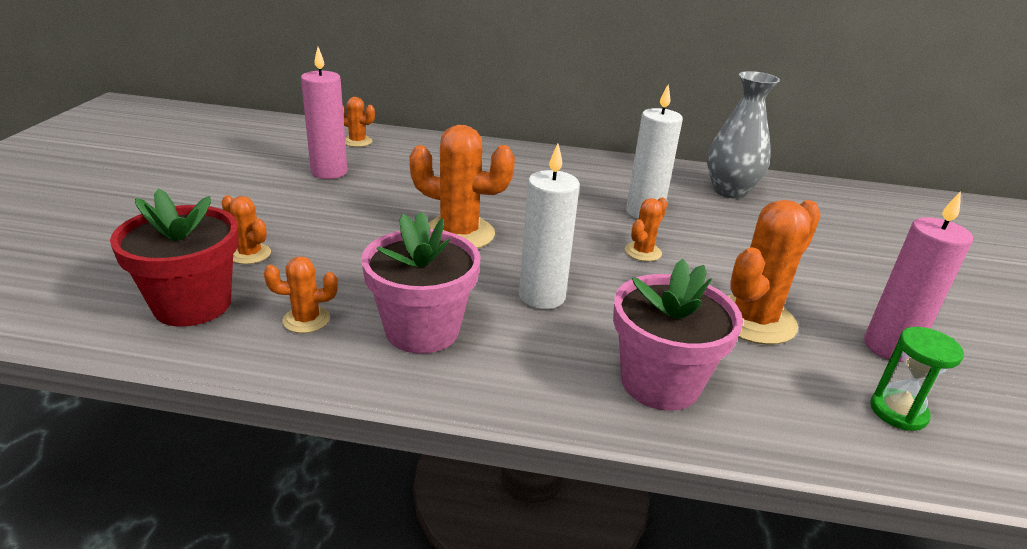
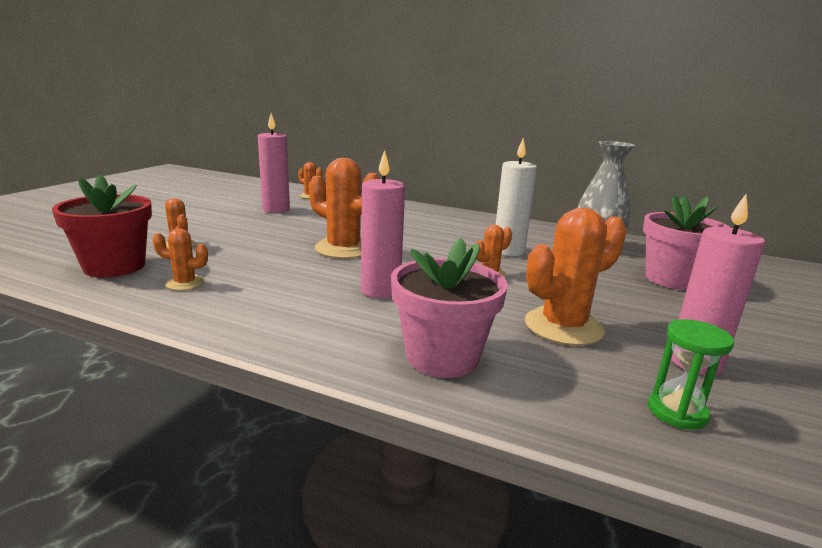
camera: 15 degrees right, 10 degrees down
pink flower pot [361,212,481,354] -> pink flower pot moved to [643,195,731,290]
white candle [519,143,580,309] -> pink candle [361,150,405,299]

